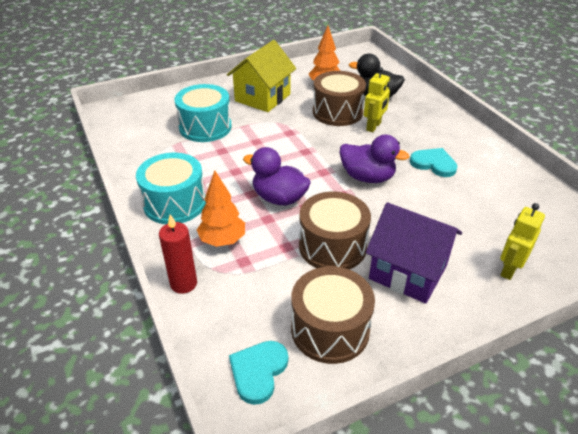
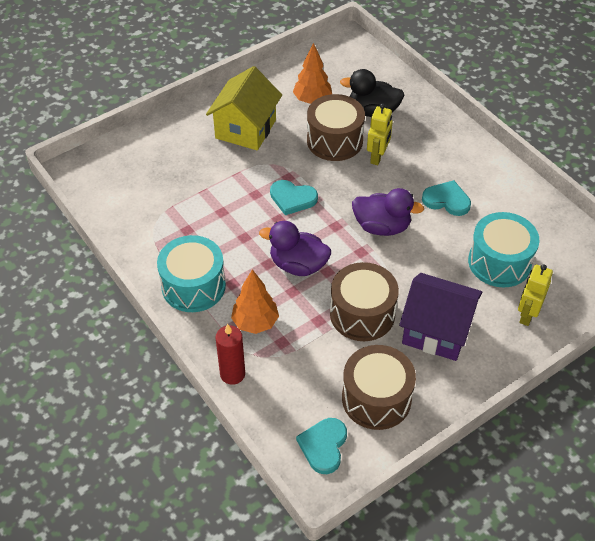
camera: 10 degrees left, 10 degrees up
turquoise drum [175,84,232,142] -> turquoise drum moved to [468,212,540,287]
none -> turquoise heart [270,180,318,215]

